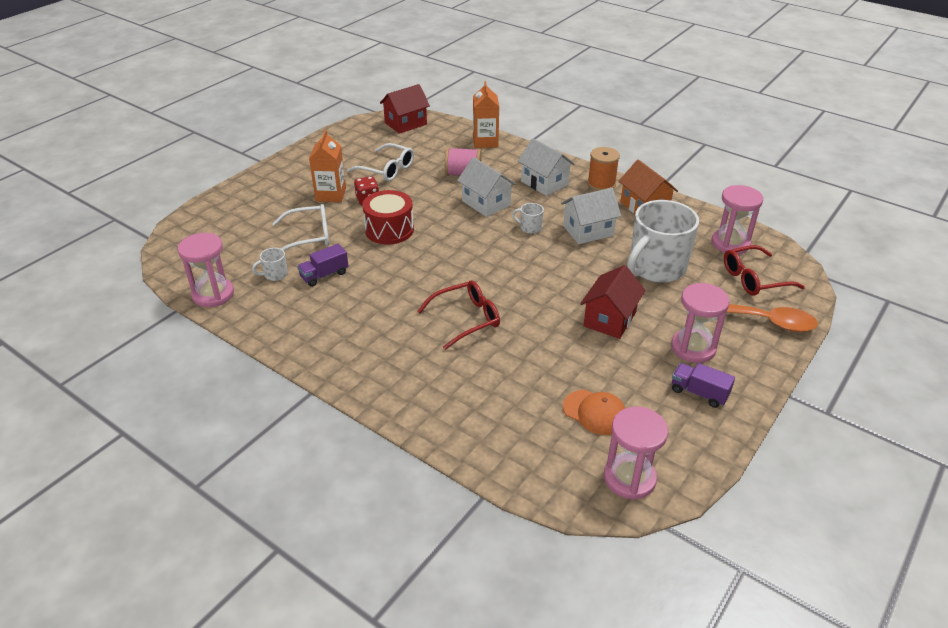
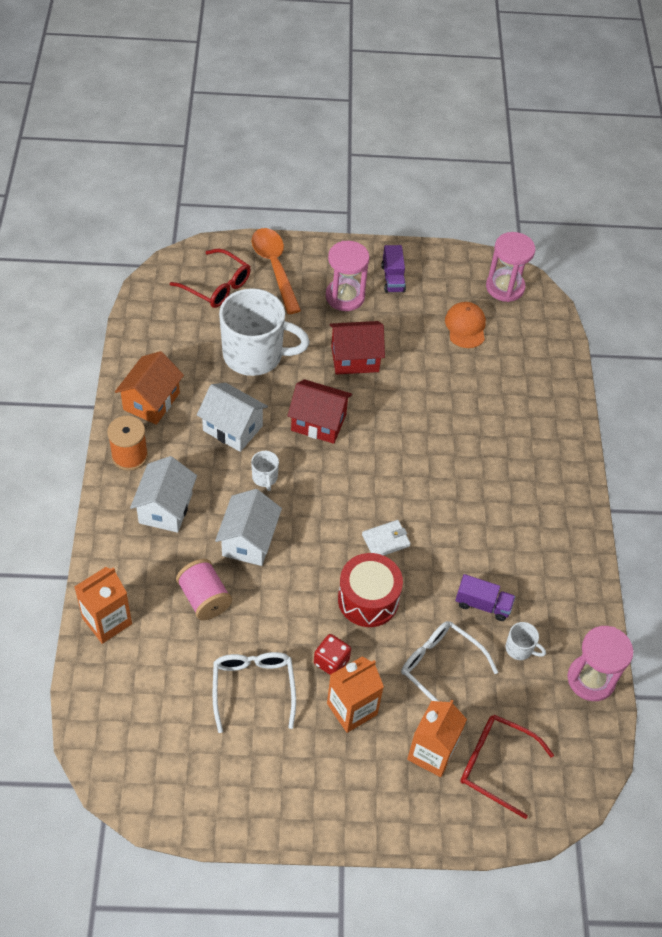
camera: 130 degrees left, 15 degrees up
red house [380,84,430,134] -> red house moved to [287,379,352,444]
red glasses [417,280,500,350] -> red glasses moved to [460,715,554,819]
pink hourglass [712,185,763,254] -> none
none -> white wallet [362,520,411,556]
none -> orange carton [407,699,467,777]

